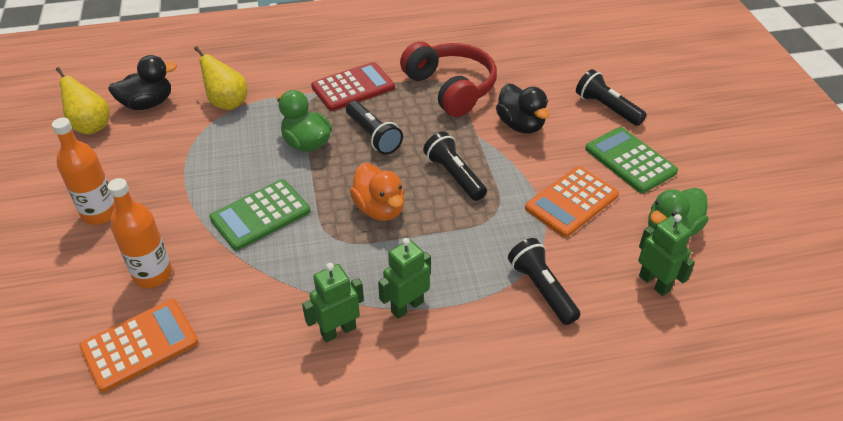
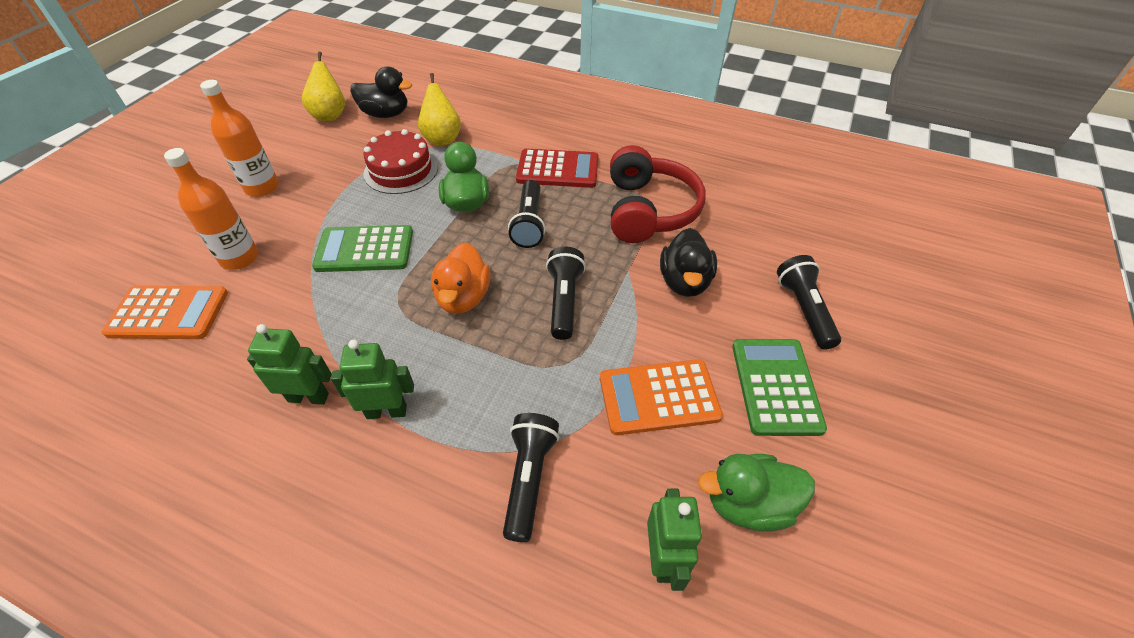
camera: 35 degrees right, 5 degrees up
none -> red cake [363,129,438,194]

